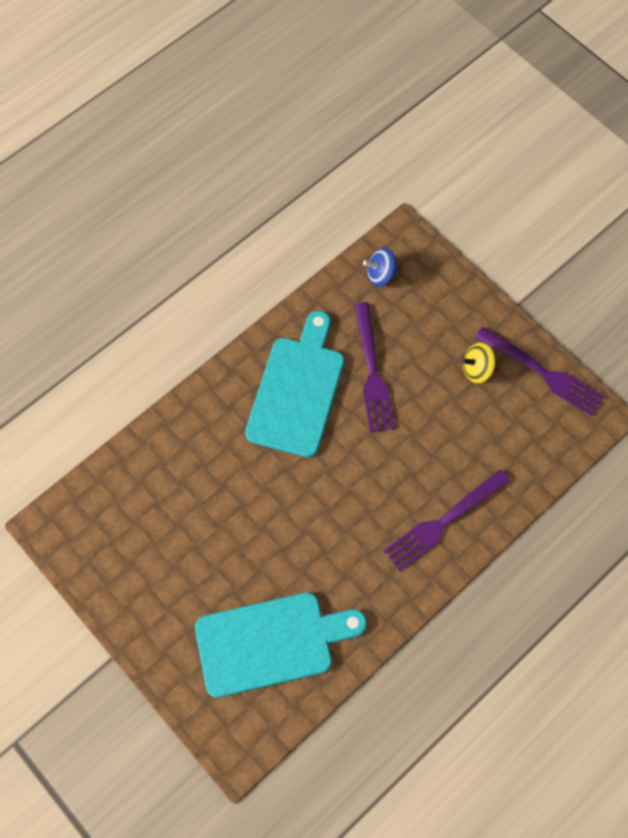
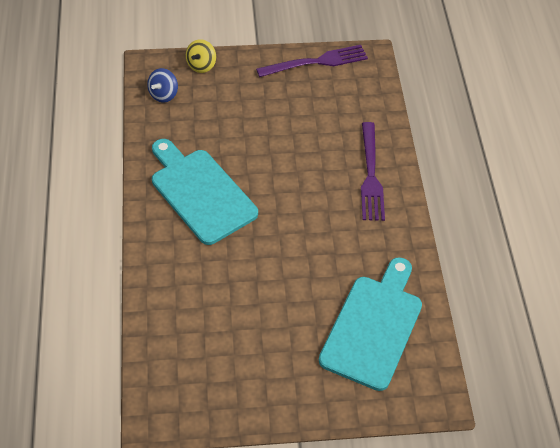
camera: 55 degrees left, 15 degrees down
purple fork [354,302,395,433] -> none
yellow spinning top [461,343,496,383] -> yellow spinning top moved to [186,39,216,73]

